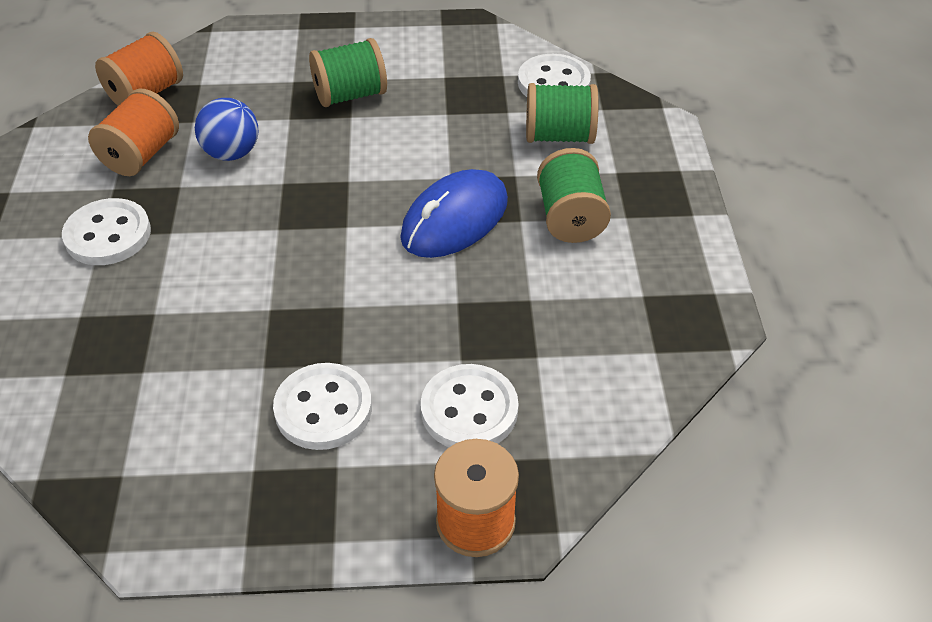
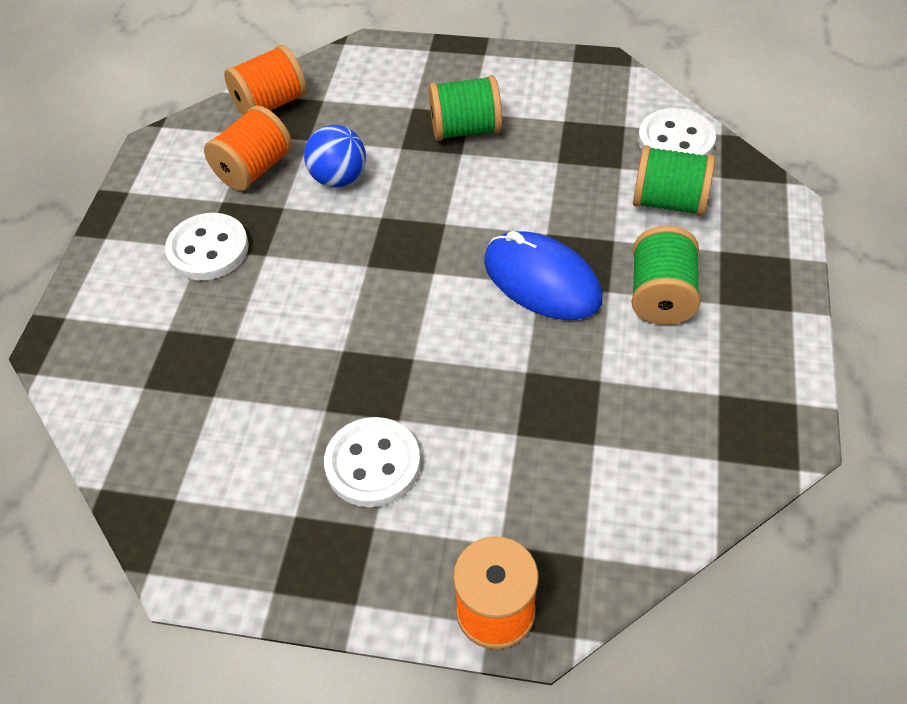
camera: 15 degrees right, 5 degrees up
blue mouse [400,169,508,258] -> blue mouse turned 75 degrees clockwise [484,231,602,320]
white button [421,364,519,447] -> none

